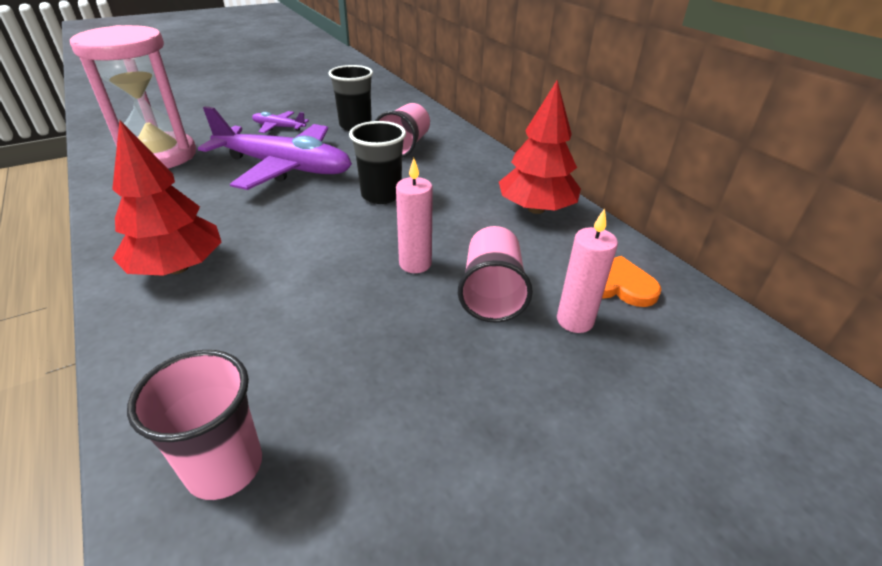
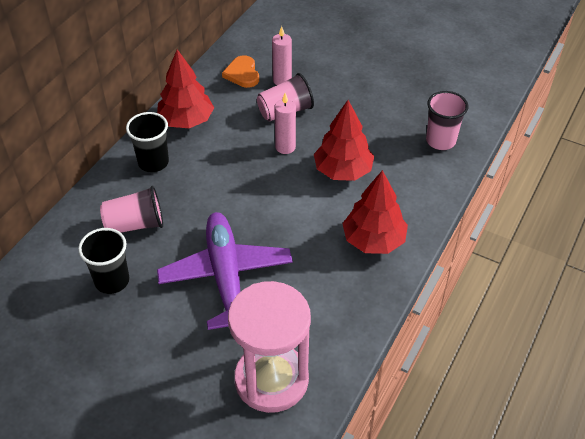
camera: 120 degrees left, 10 degrees up
purple plane [252,111,309,133] -> none
black cup [349,121,406,204] -> black cup moved to [126,112,169,173]
none -> red tree [314,100,374,181]

